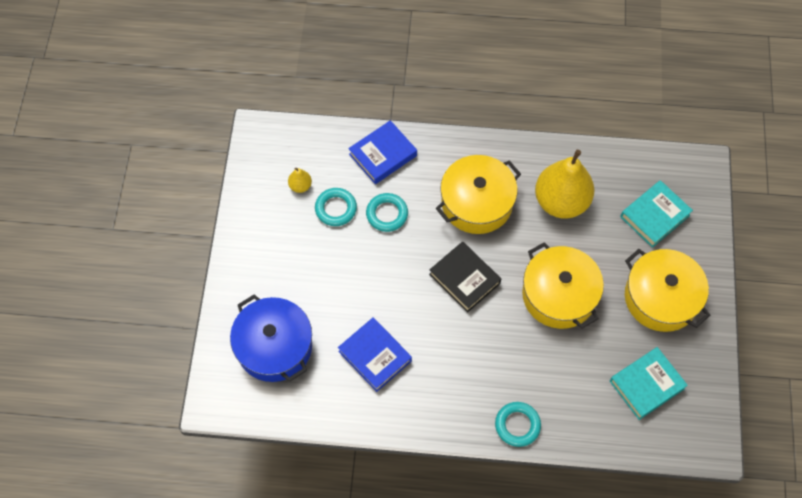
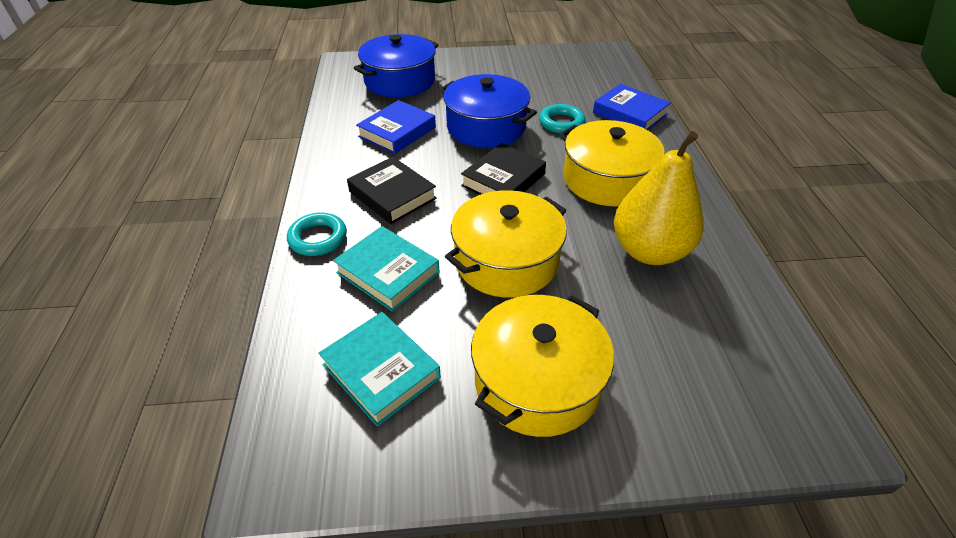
camera: 80 degrees right, 20 degrees down
yellow pear [288,168,312,193] -> none
turquoise ring [315,188,357,226] -> none
turquoise book [620,180,693,248] -> turquoise book moved to [333,226,440,312]
none -> black book [347,157,437,224]
none -> blue pot [439,74,537,148]

